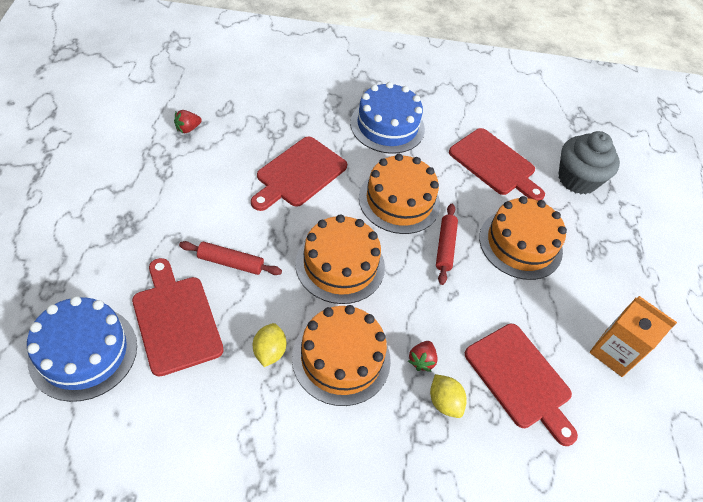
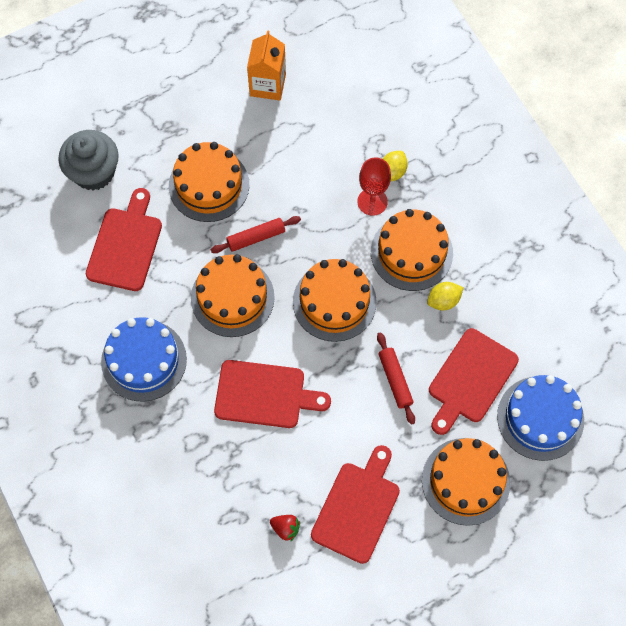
camera: 115 degrees left, 15 degrees up
red strawberry [408,341,438,372] -> red goblet [357,158,391,216]
red cutting board [465,324,578,446] -> red cutting board moved to [311,445,400,564]
none -> orange cake [422,438,510,526]

